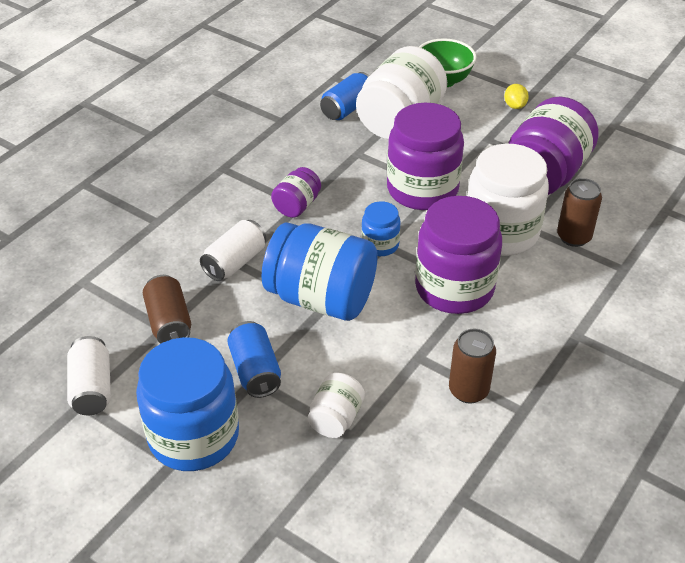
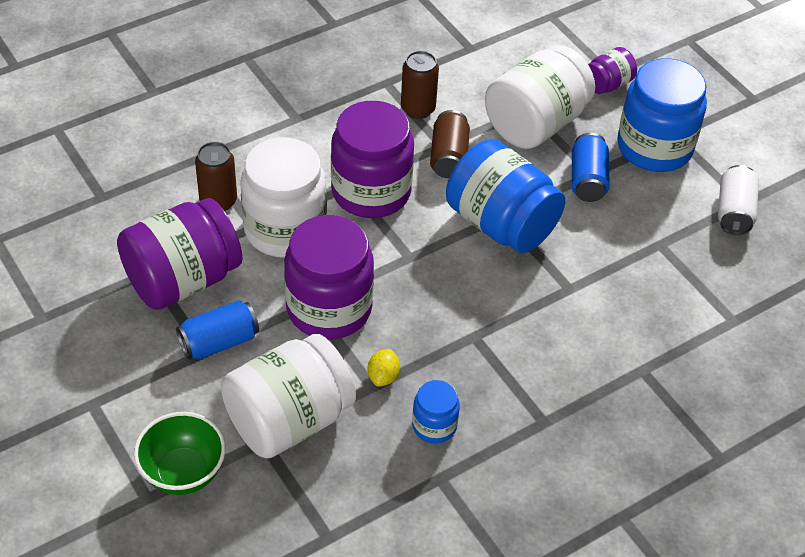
camera: 160 degrees left, 5 degrees up
brown can [143,275,191,344] -> brown can moved to [430,110,470,178]
white can [200,220,266,281] -> none
purple jar [271,167,321,218] -> purple jar moved to [588,47,637,94]
white jar [308,373,365,438] -> white jar [485,45,595,149], size x2.02
blue can [320,72,369,120] -> blue can moved to [176,301,259,360]
blue jar [361,201,401,256] -> blue jar moved to [412,380,460,443]
yellow lemon [504,84,529,109] -> yellow lemon moved to [367,349,400,386]

